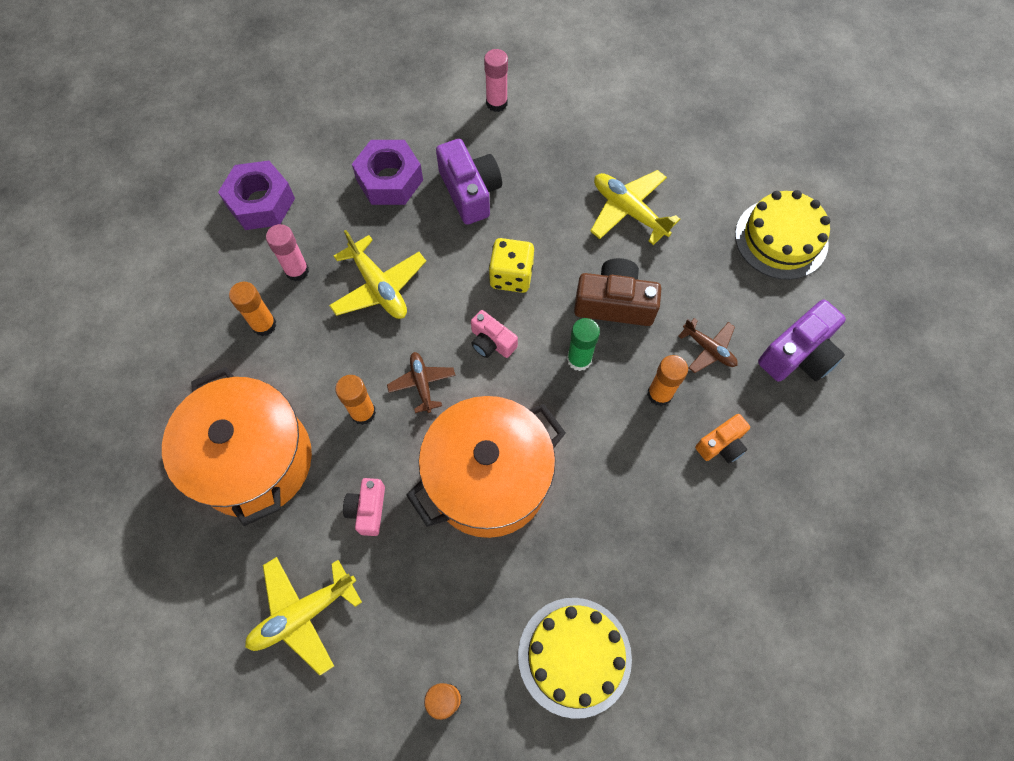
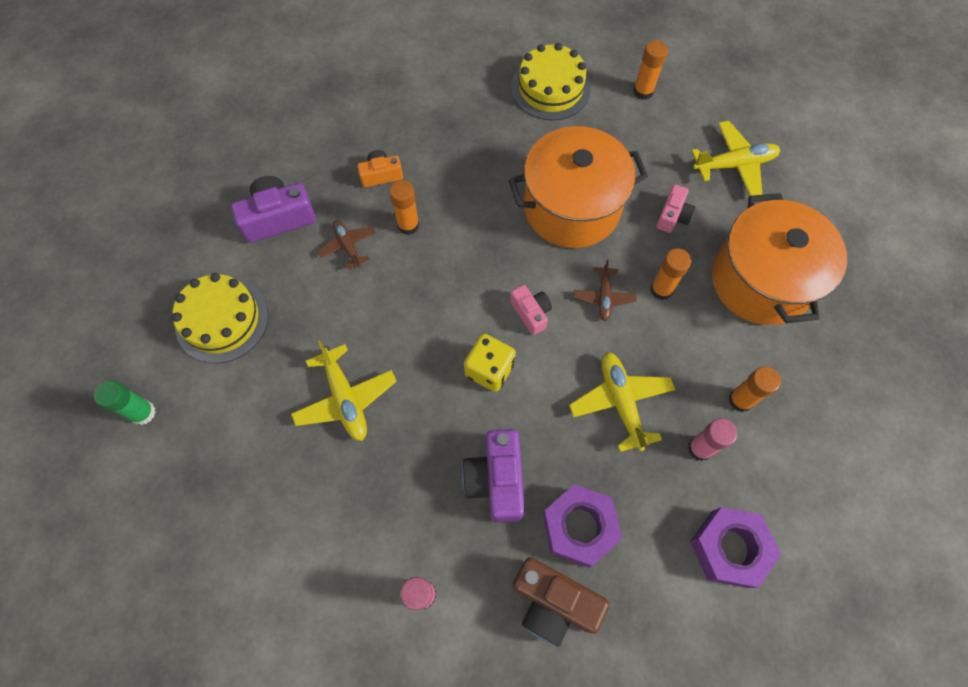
camera: 160 degrees left, 0 degrees up
green glue stick [567,318,600,371] -> green glue stick moved to [94,380,156,425]
brown camera [574,258,661,326] -> brown camera moved to [512,557,609,646]

